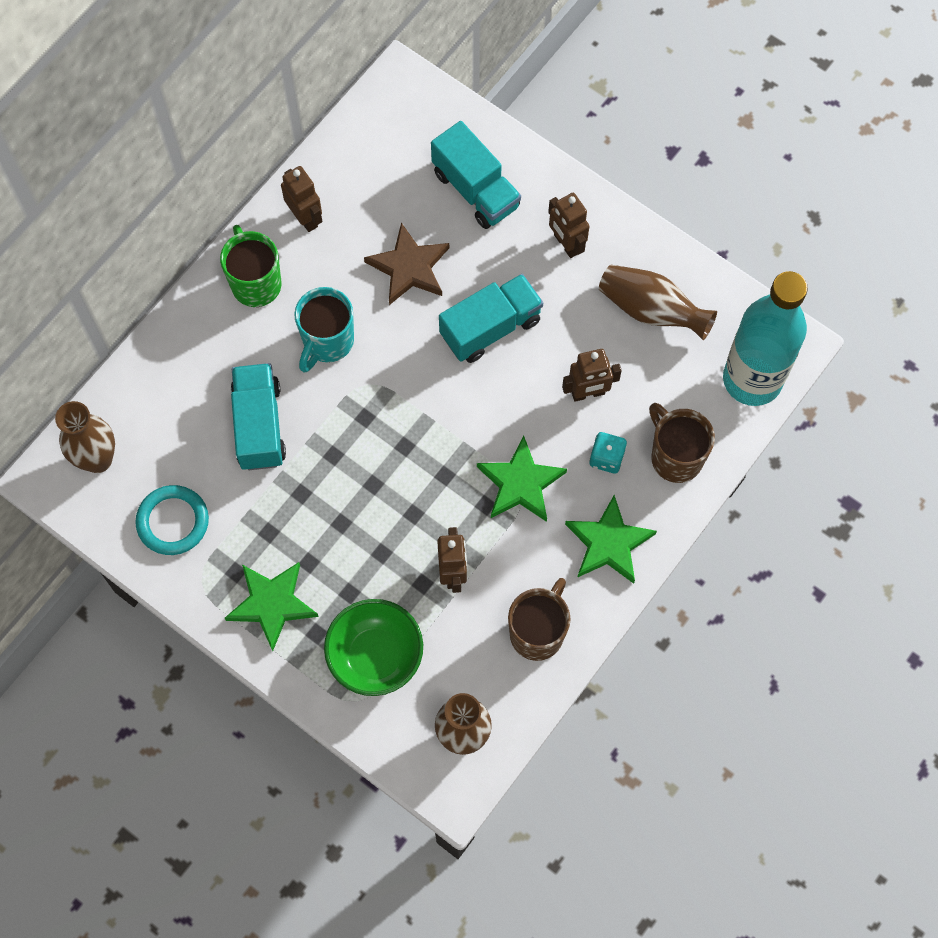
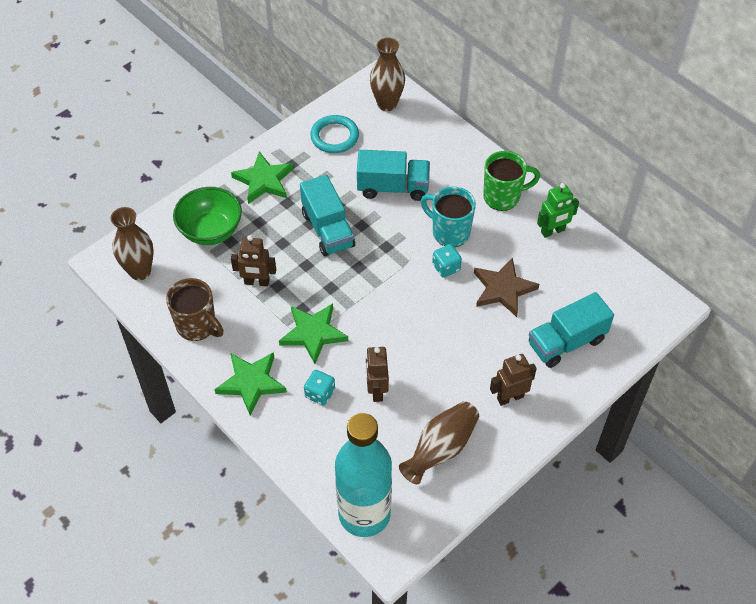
camera: 100 degrees right, 15 degrees down
brown robot [281,166,322,232] -> green robot [537,183,579,238]
turquoise truck [439,274,543,363] -> turquoise truck moved to [300,175,355,256]
brown mug [649,403,715,483] -> none
none -> turquoise dice [432,244,462,278]

